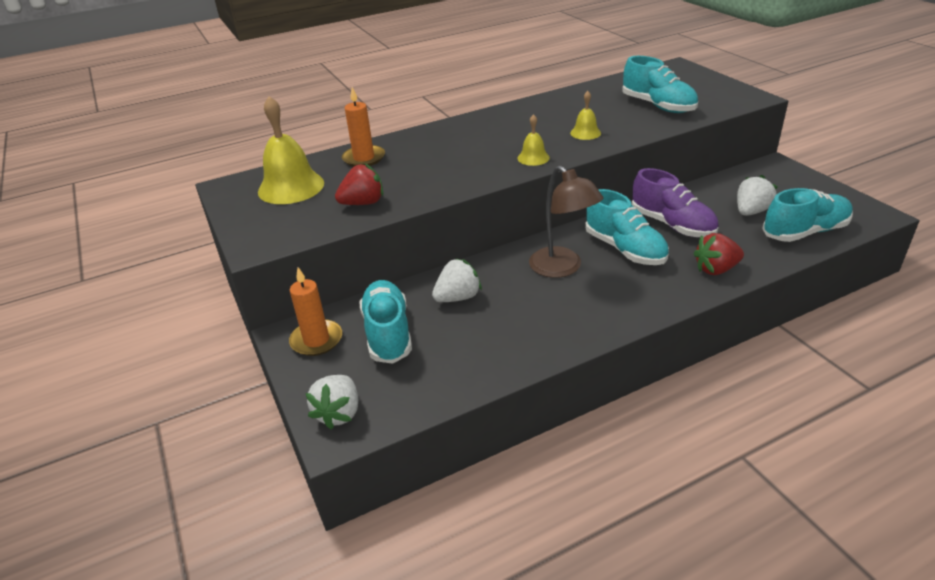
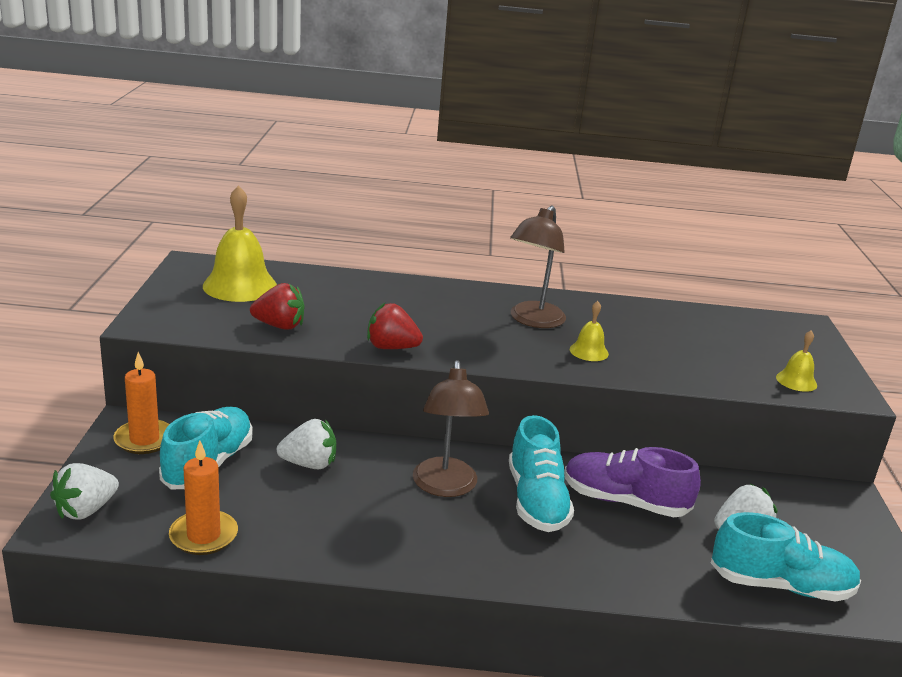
camera: 25 degrees right, 10 degrees down
orange candle [342,87,385,167] -> orange candle moved to [169,440,238,555]
yellow bell [517,114,550,166] -> yellow bell moved to [776,330,817,392]
turquoise shoe [622,56,698,113] -> none
purple shoe [632,168,719,237] -> purple shoe turned 120 degrees clockwise [564,447,701,517]
red strawberry [693,233,744,275] -> red strawberry moved to [367,303,423,349]
none -> brown lamp [510,205,566,328]

